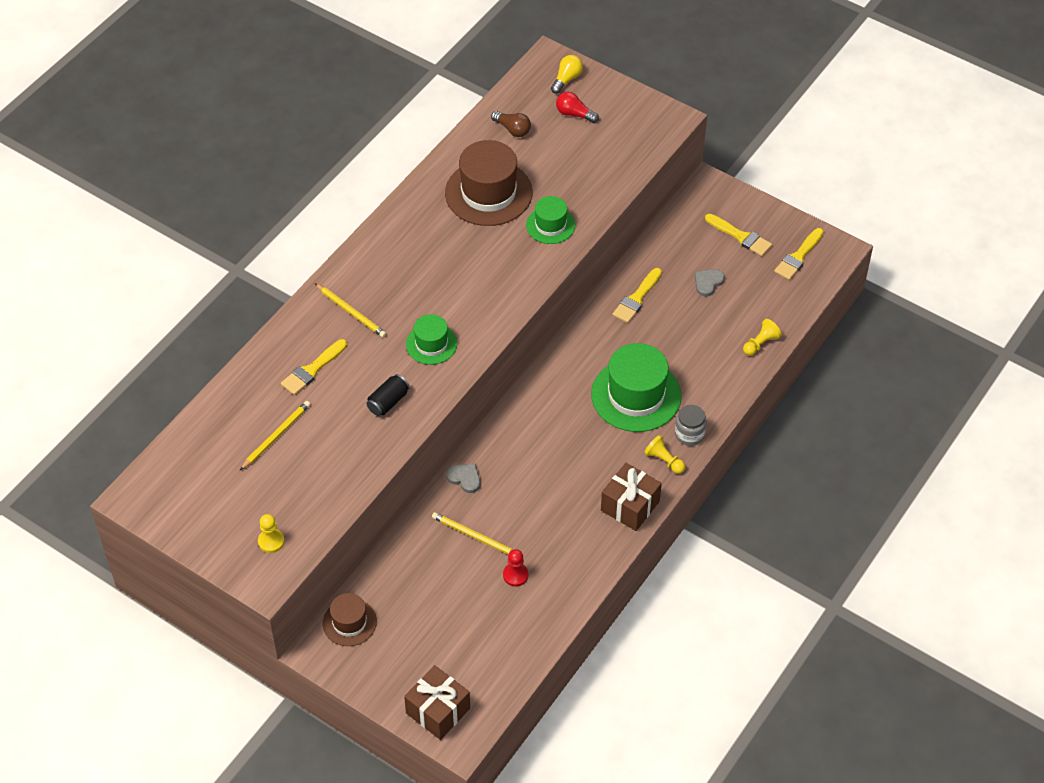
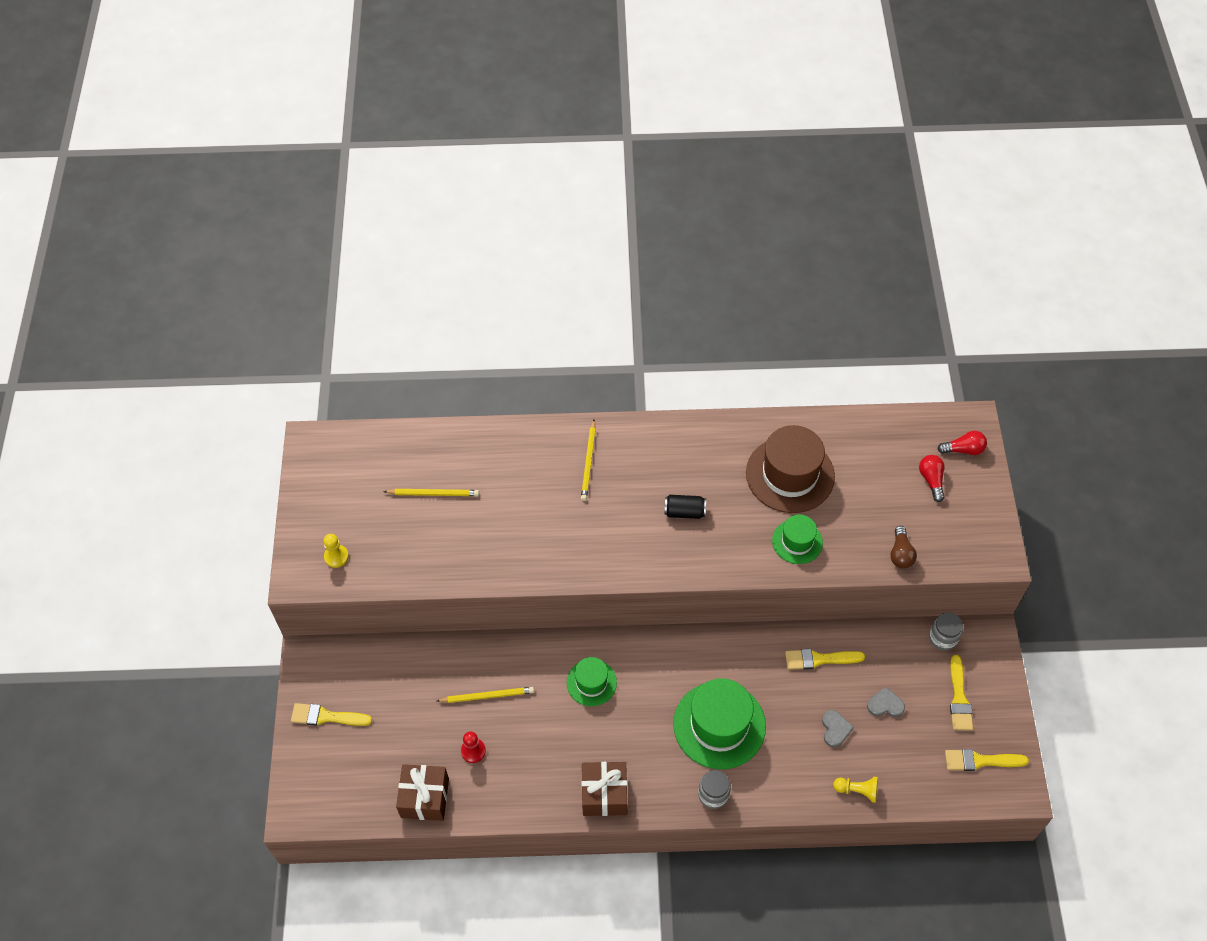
camera: 55 degrees right, 5 degrees up
yellow brush [281,339,347,395] -> yellow brush moved to [291,703,372,726]
brown hat [323,593,377,646] -> none
black can [366,374,410,416] -> black can moved to [664,495,706,519]
brown gift [404,665,470,740] -> brown gift moved to [396,764,449,821]
green hat [406,314,457,365] -> green hat moved to [567,657,617,706]
yellow pencil [432,512,512,554] -> yellow pencil turned 90 degrees clockwise [437,687,534,703]
grey heart [446,464,480,493] -> grey heart moved to [822,710,854,747]
brown light bulb [491,111,531,137] -> brown light bulb moved to [890,526,917,569]
yellow light bulb [551,55,583,94] -> red light bulb [938,431,987,455]
yellow pawn [644,435,685,474] -> none
none -> grey jar [929,612,963,651]

